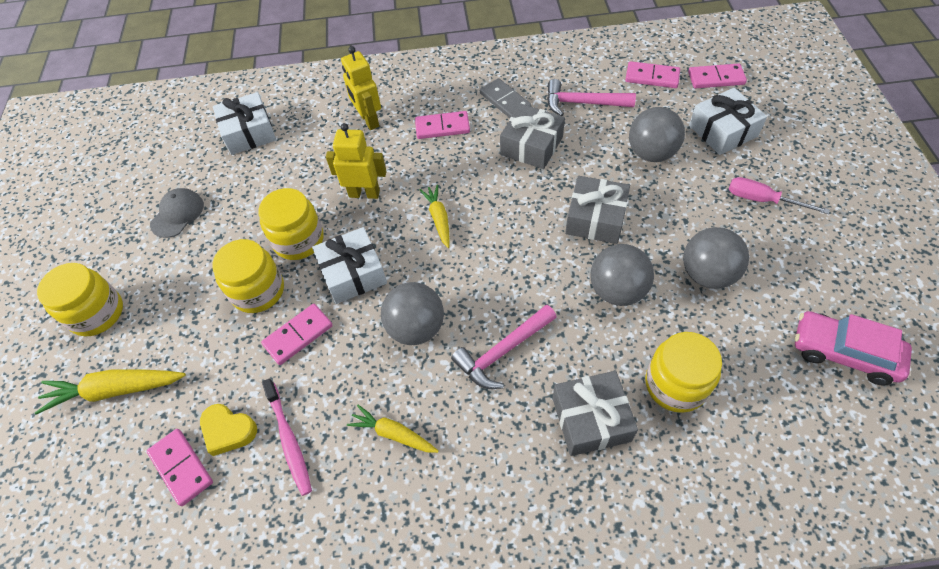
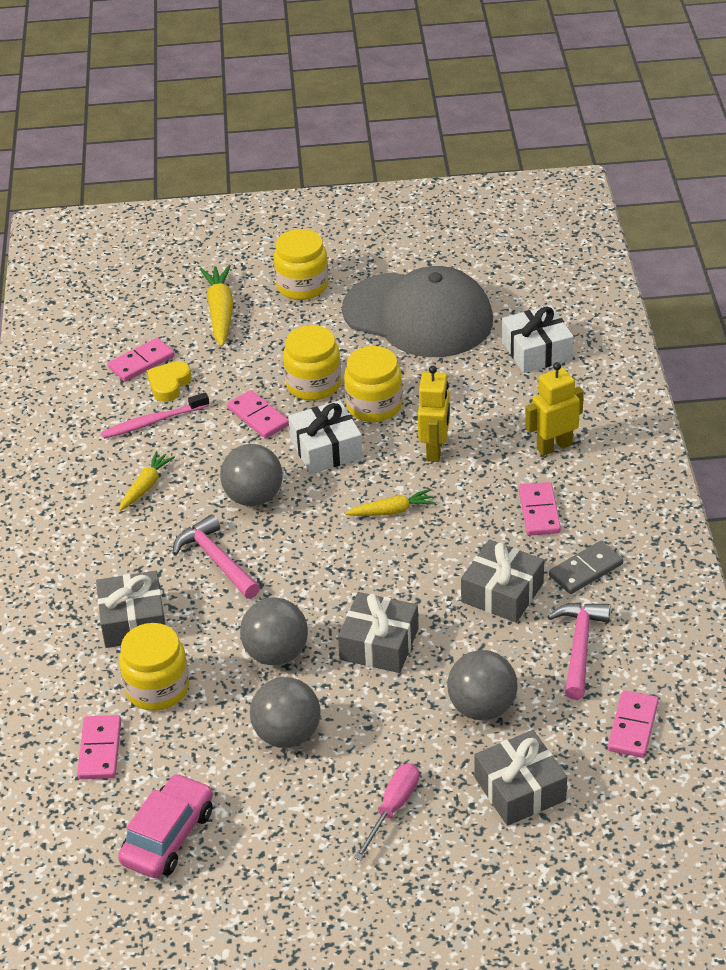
camera: 90 degrees right, 15 degrees down
grey cap [150,188,204,238] -> grey cap [342,266,493,357], size x2.48
pink domino [688,63,747,88] -> pink domino moved to [77,715,121,779]
white gift [689,88,767,155] -> grey gift [475,730,567,826]

